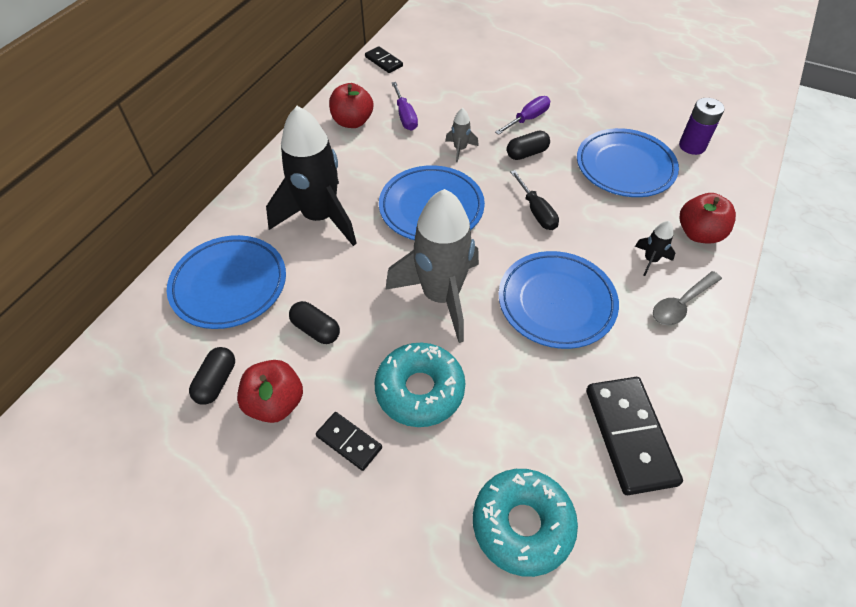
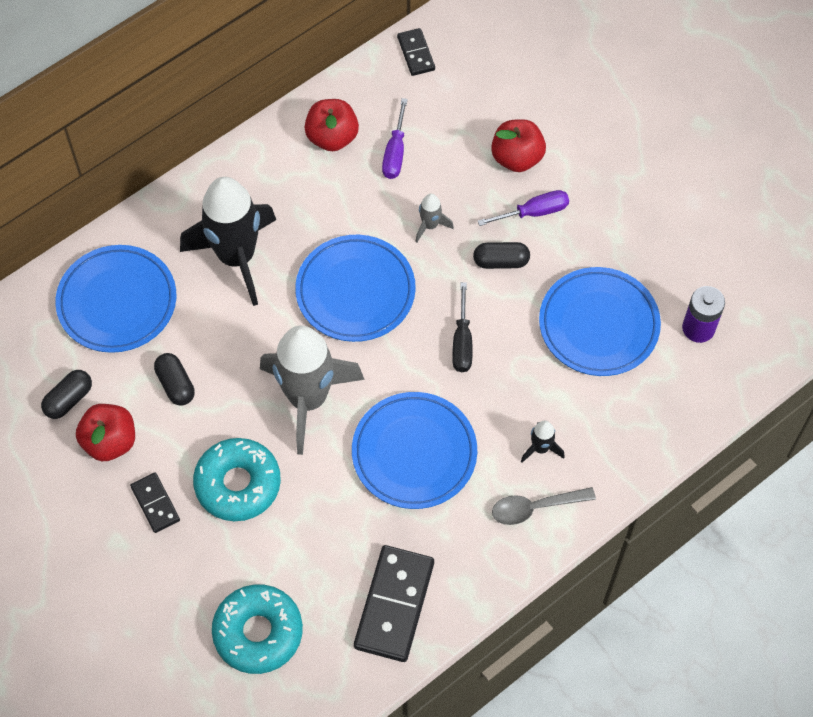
camera: 25 degrees right, 10 degrees up
red apple [679,193,736,243] -> red apple moved to [491,119,546,172]

